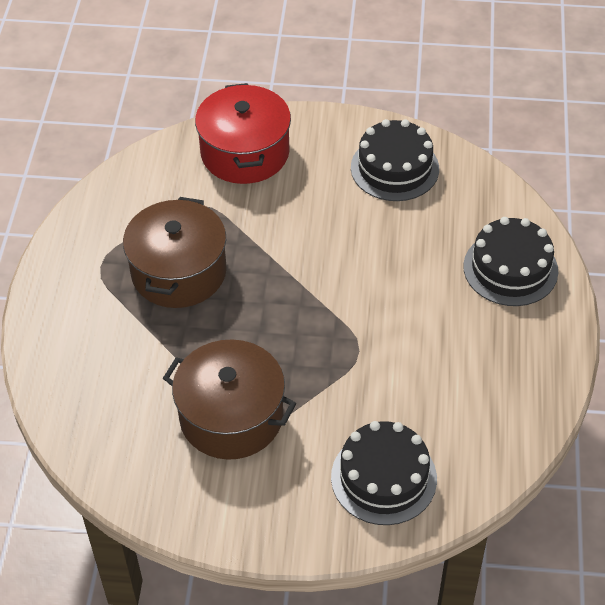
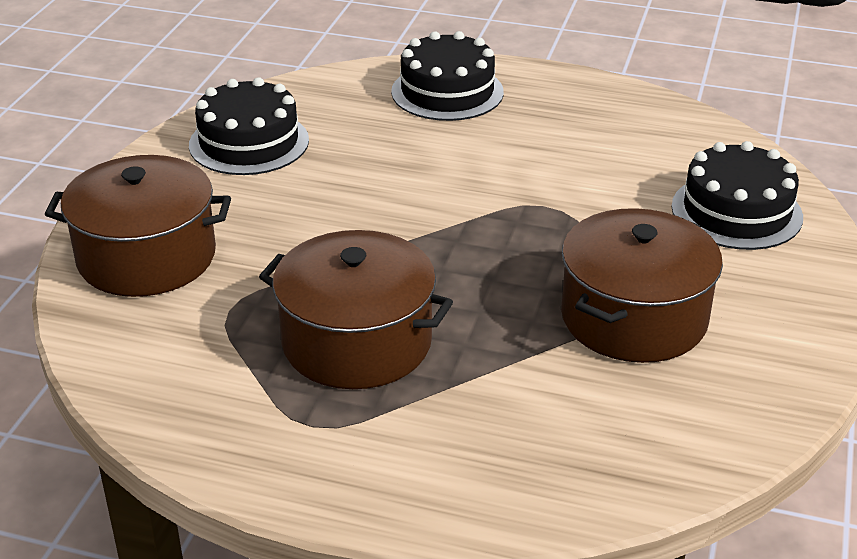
camera: 80 degrees left, 15 degrees down
red pot [195,83,291,184] -> brown pot [45,155,231,297]

